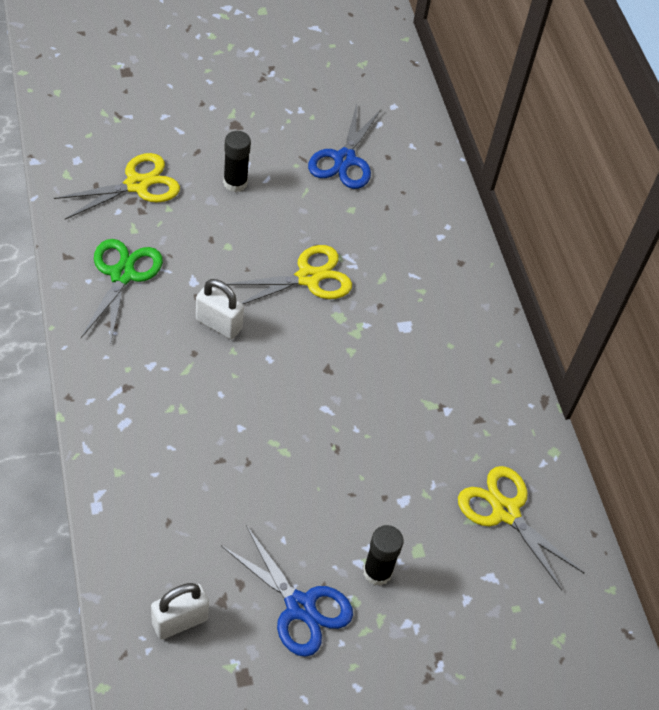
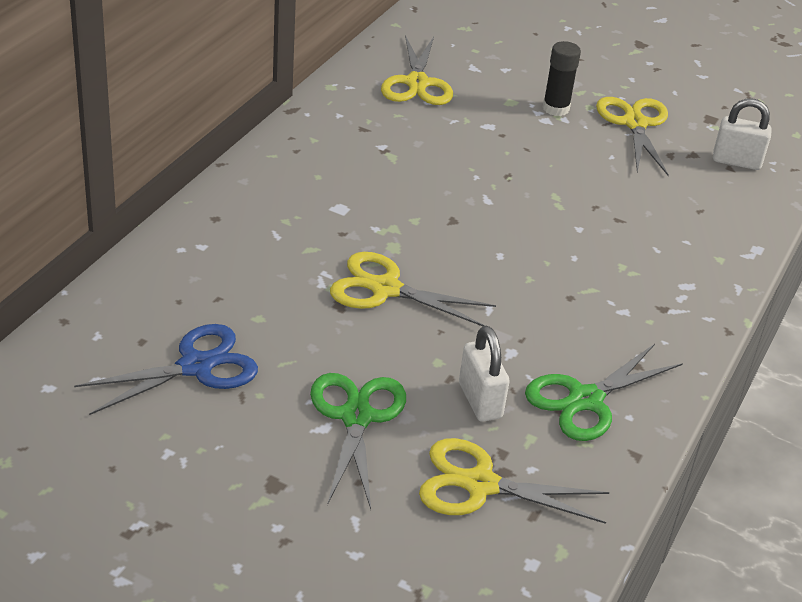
camera: 135 degrees left, 15 degrees down
white padlock [196,279,244,339] -> white padlock moved to [459,326,510,421]
blue scissors [221,525,353,657] -> yellow scissors [596,97,669,176]
black glue stick [223,131,251,192] -> green scissors [310,373,406,509]

